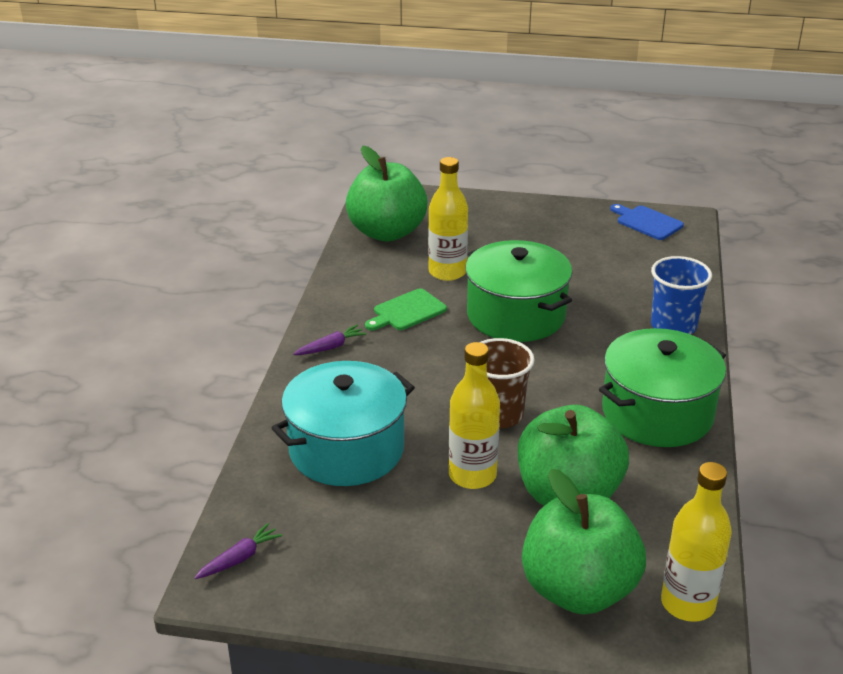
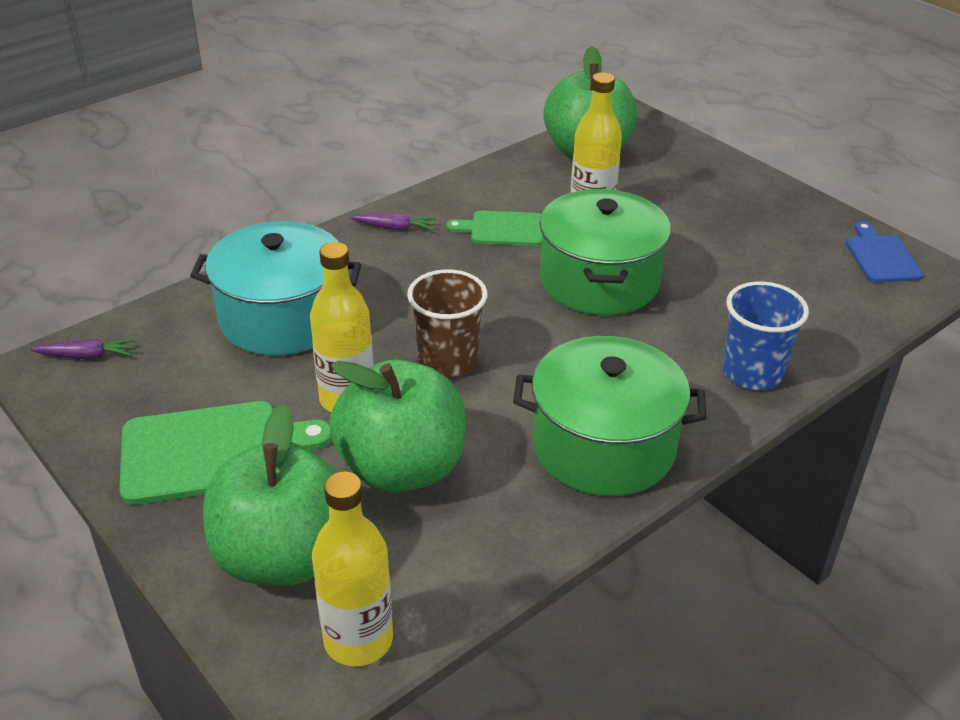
camera: 40 degrees right, 5 degrees up
none -> green cutting board [119,401,332,505]

